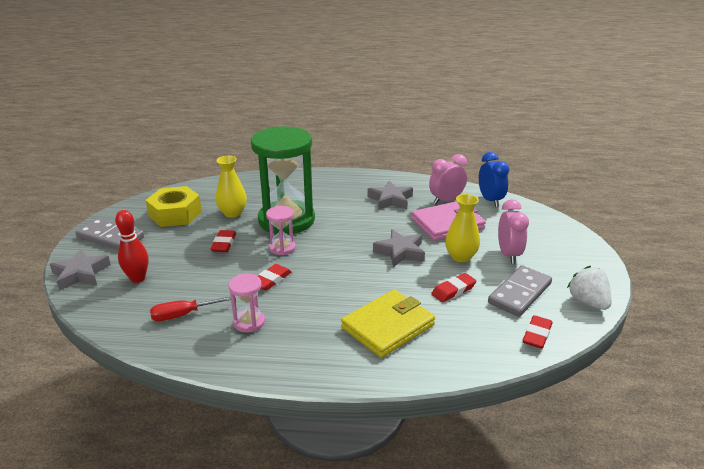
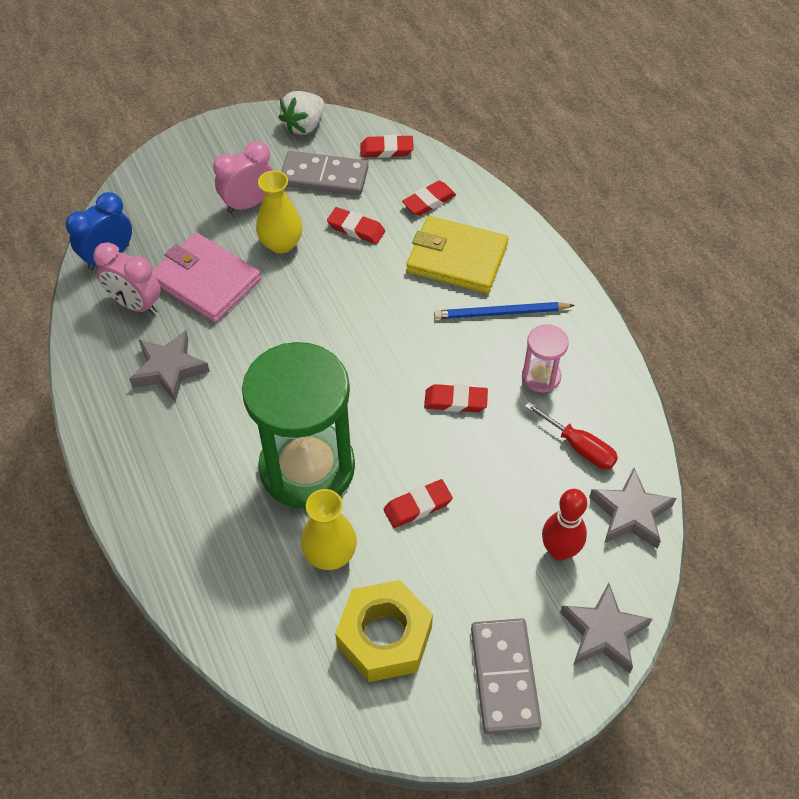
camera: 120 degrees left, 25 degrees up
pink hourglass [266,206,296,255] -> none
grey star [373,229,425,267] -> grey star moved to [589,468,676,548]
none -> red eraser [402,180,456,216]
none -> blue pencil [434,302,575,319]

